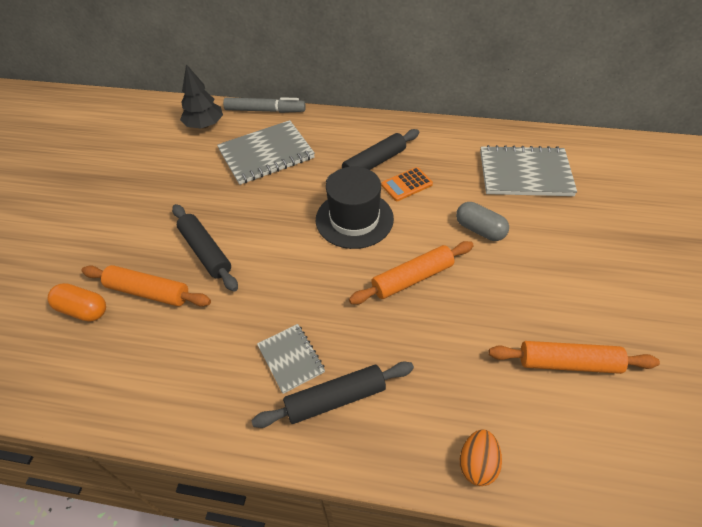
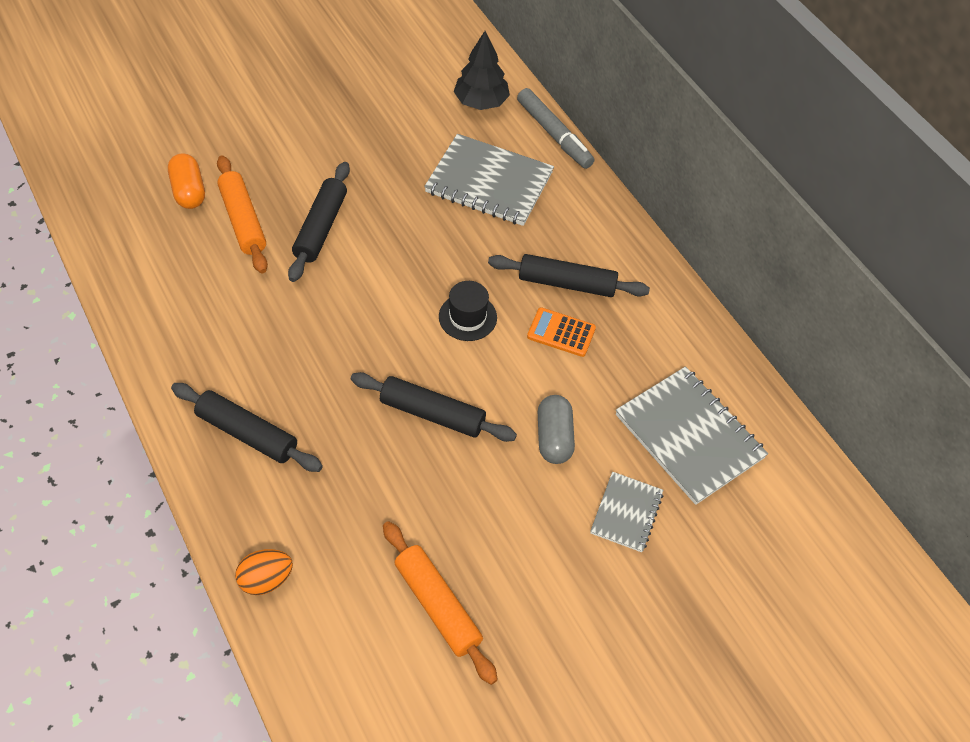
camera: 45 degrees right, 5 degrees up
grey notebook [257,324,325,394] -> grey notebook moved to [590,472,664,552]
black hat [316,167,394,249] -> black hat [439,281,497,341], size x0.58
orange rolling pin [349,241,474,305] -> black rolling pin [351,372,517,442]

